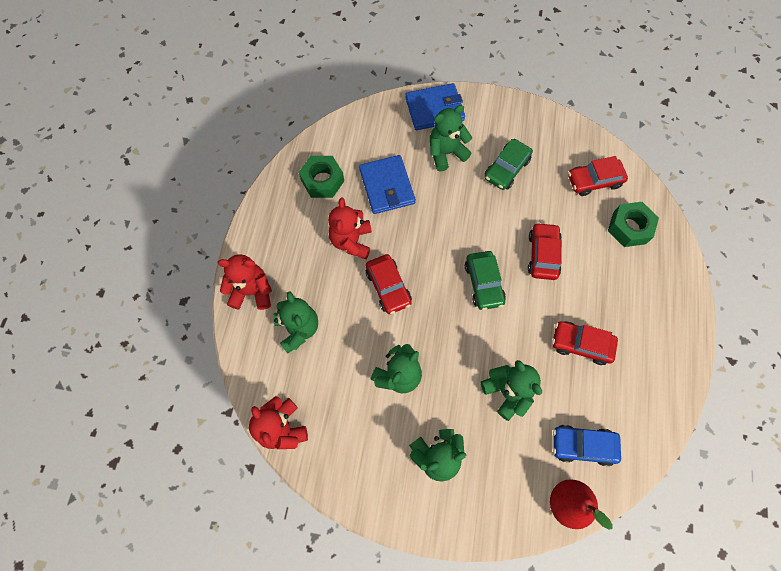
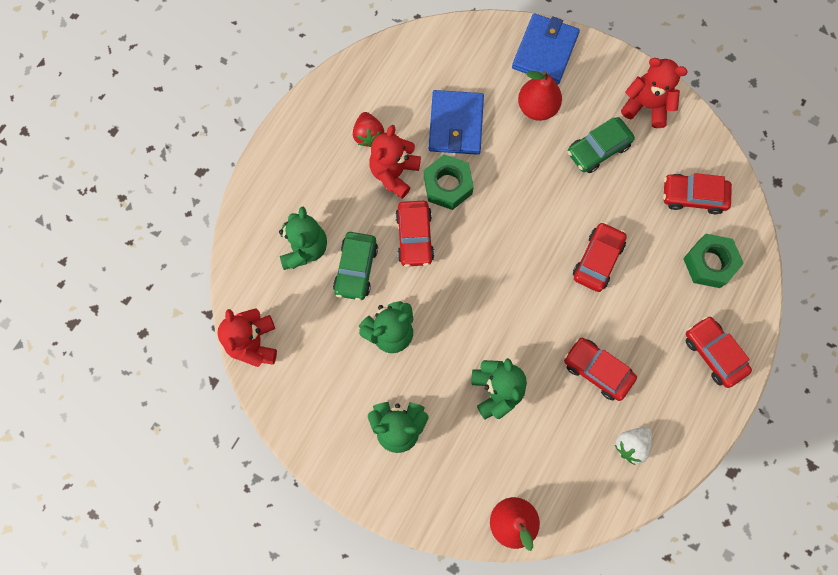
camera: 20 degrees right, 5 degrees up
red teddy bear [217,254,272,310] -> red teddy bear moved to [621,58,688,128]
green nut [299,156,344,198] -> green nut moved to [424,154,474,210]
blue wallet [405,83,465,130] -> blue wallet turned 75 degrees counterclockwise [512,13,580,84]
green teddy bear [430,105,472,172] -> red pear [518,71,562,121]
green car [465,251,506,310] -> green car moved to [333,232,378,301]
blue car [553,425,621,466] -> none
none -> red strawberry [353,112,384,147]
none -> white strawberry [615,427,652,465]
none -> red car [685,316,752,388]

